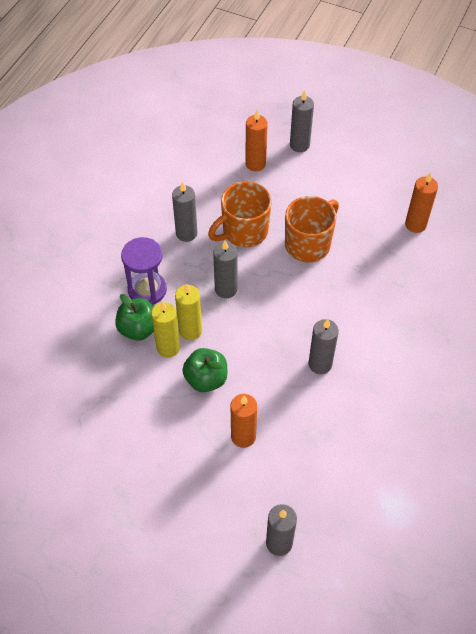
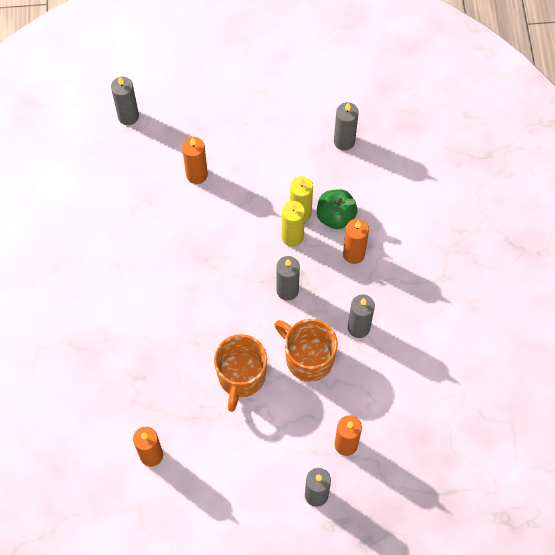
camera: 150 degrees right, 10 degrees up
purple hourglass [121,237,167,305] -> orange candle [343,218,369,264]
green apple [182,348,227,392] -> none
orange mug [208,181,272,247] -> orange mug turned 75 degrees counterclockwise [275,319,338,382]
grey candle [309,319,339,374] -> grey candle moved to [334,102,359,151]

